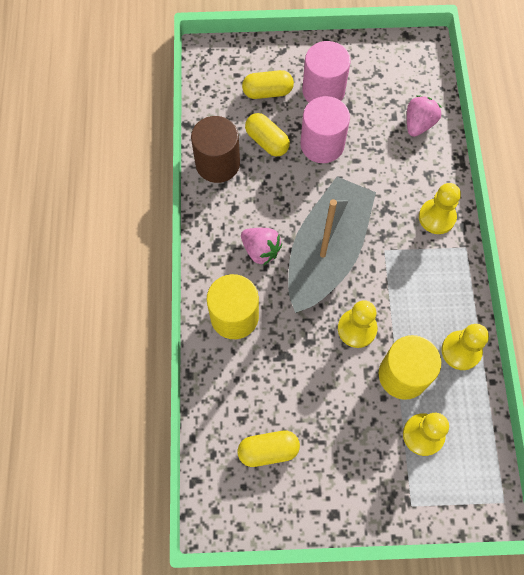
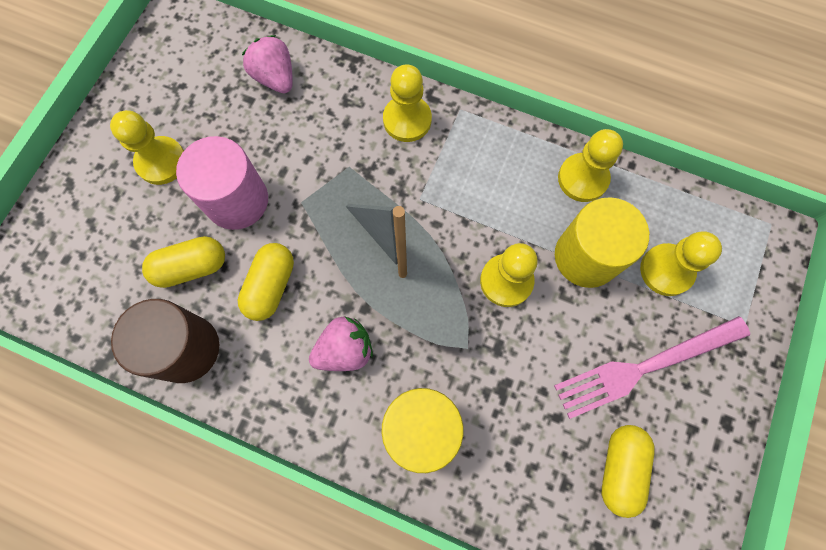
camera: 65 degrees left, 5 degrees up
yellow capsule [242,70,294,99] -> yellow capsule moved to [238,243,294,321]
pink cylinder [302,41,351,102] -> yellow pawn [110,110,184,185]
none -> pink fork [554,316,750,419]

